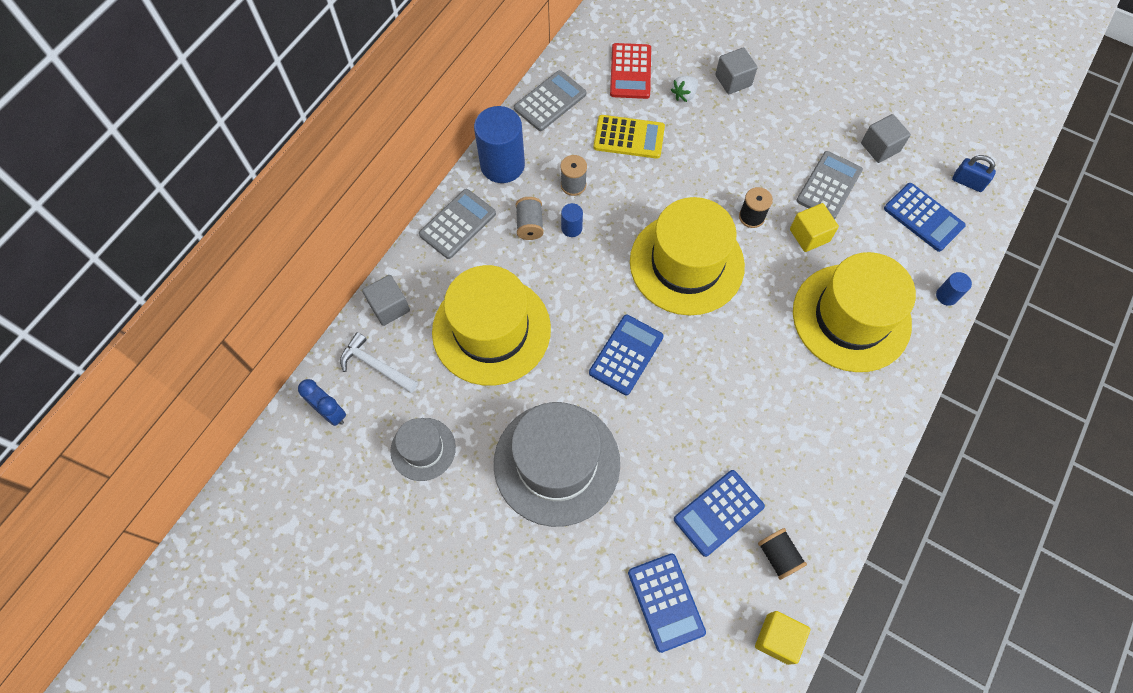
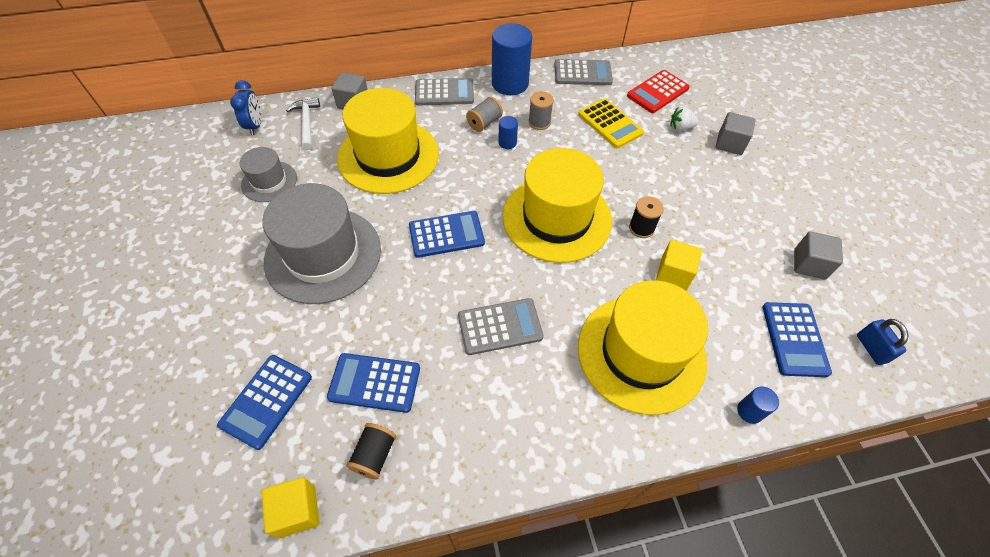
camera: 45 degrees right, 10 degrees down
grey calculator [796,151,863,219] -> grey calculator moved to [458,298,544,355]

